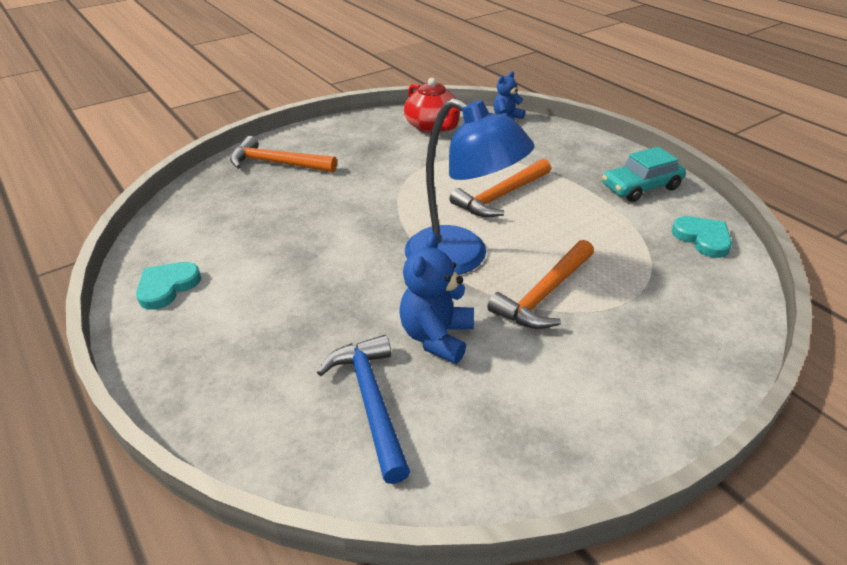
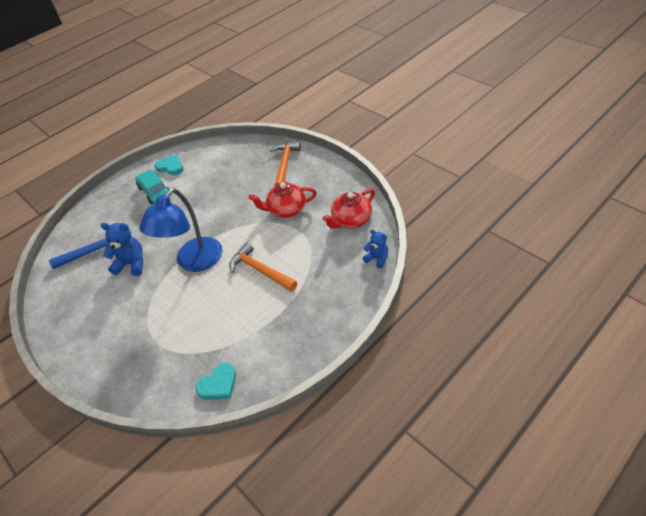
camera: 85 degrees right, 10 degrees up
orange hammer [488,240,594,329] -> none
turquoise car [602,147,686,202] -> turquoise car moved to [135,170,169,205]
none -> red teapot [249,182,317,218]

